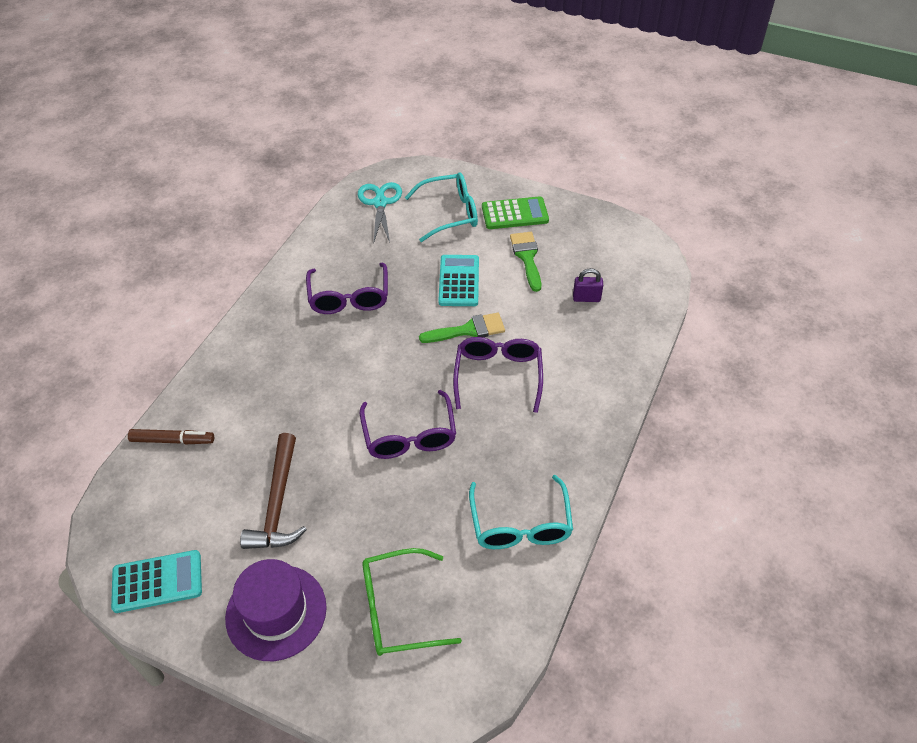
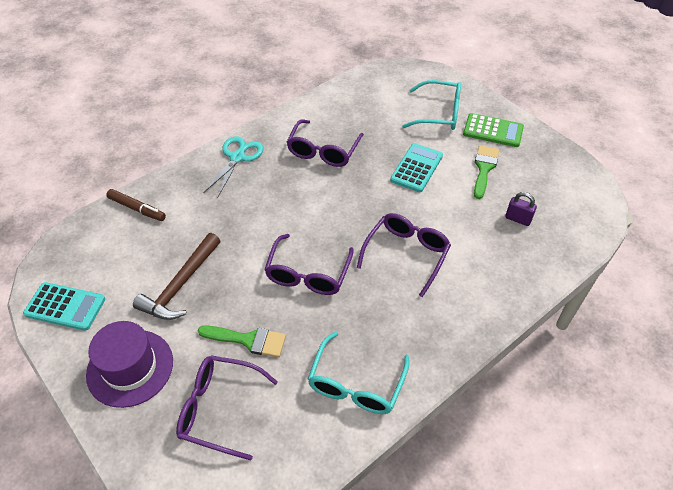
camera: 25 degrees right, 0 degrees up
turquoise scissors [358,182,402,242] -> turquoise scissors moved to [203,136,264,198]
green glasses [362,548,462,656] -> purple glasses [176,355,278,461]
green brush [419,313,505,343] -> green brush moved to [198,326,286,357]

